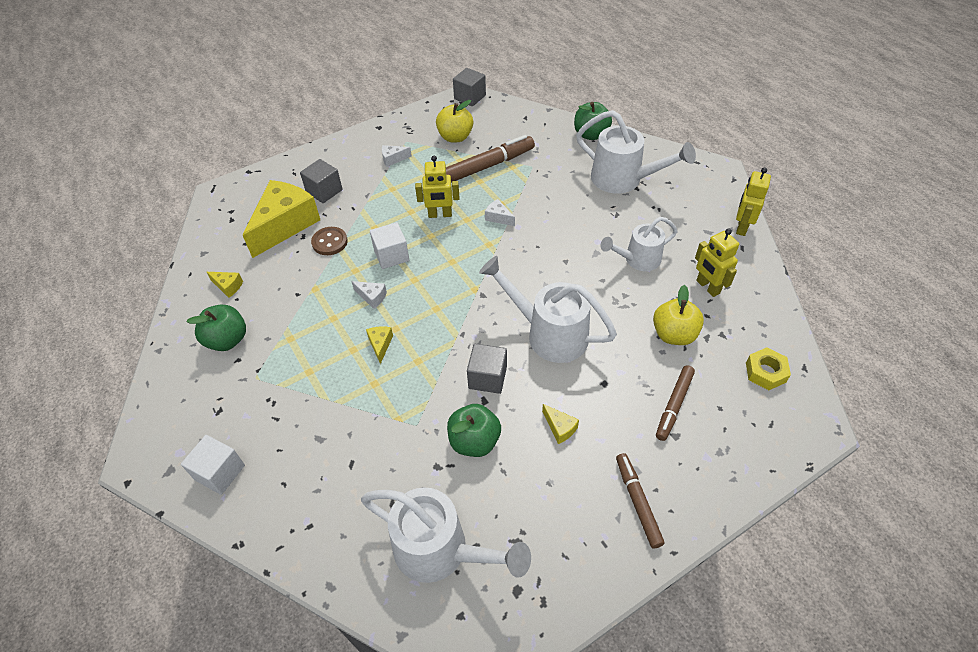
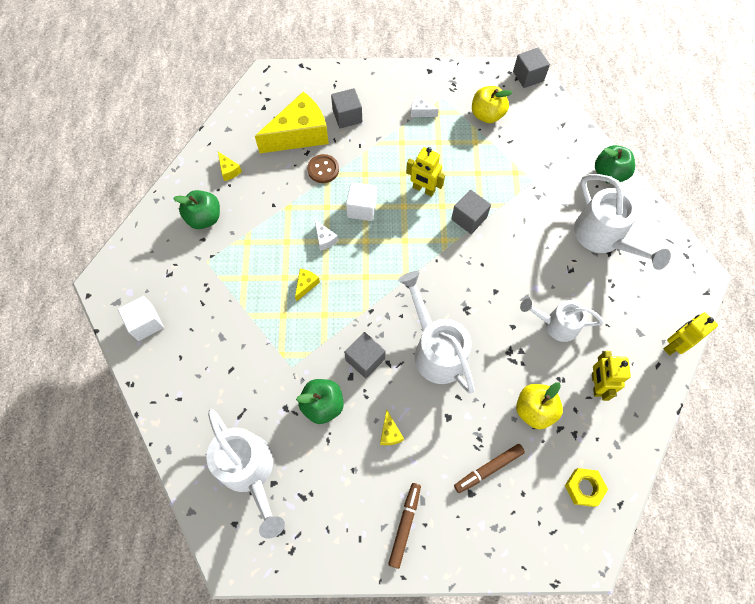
camera: 30 degrees right, 15 degrees up
brown marker [446,135,535,183] -> none
white cheese [485,199,515,226] -> grey cube [451,190,491,234]

